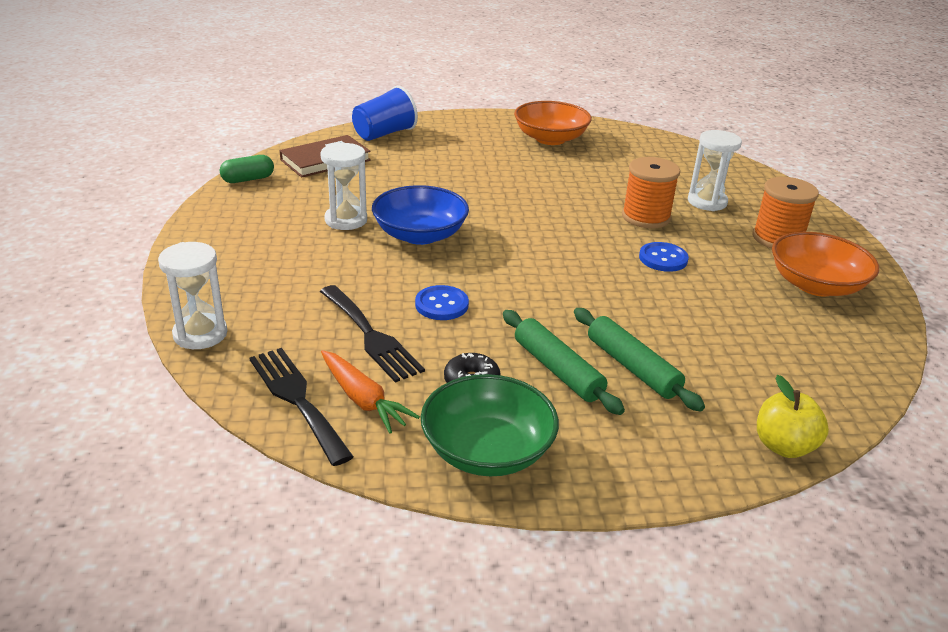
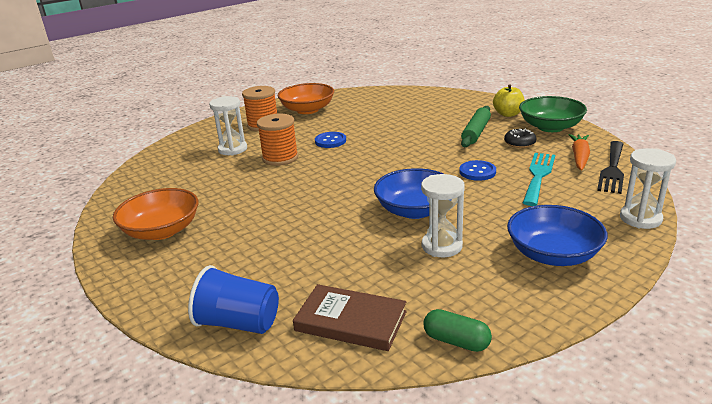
camera: 120 degrees left, 5 degrees down
black fork [320,285,425,383] -> turquoise fork [523,153,555,206]
green rolling pin [574,308,705,412] -> none
yellow apple [757,375,829,458] -> yellow apple moved to [493,84,525,117]
none -> blue bowl [507,205,608,266]

